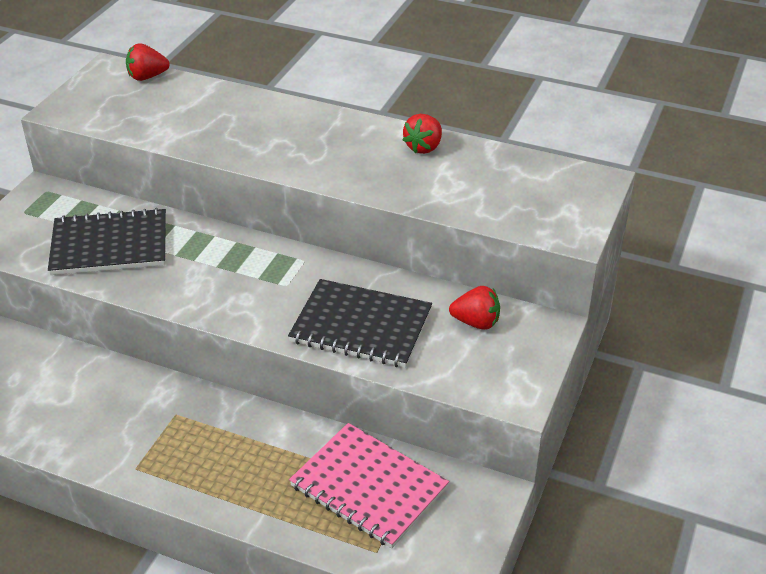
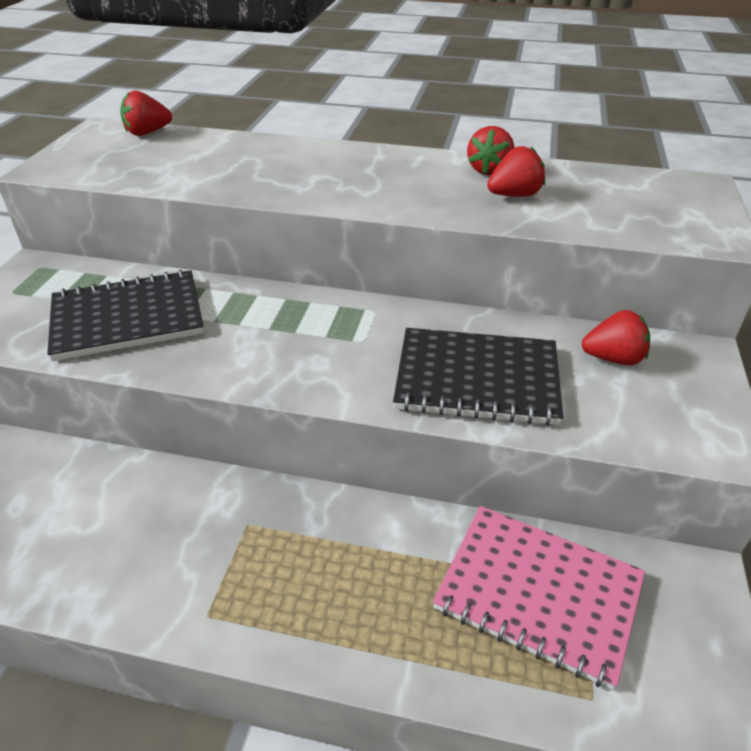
camera: 10 degrees left, 0 degrees up
none -> red strawberry [487,146,545,197]

